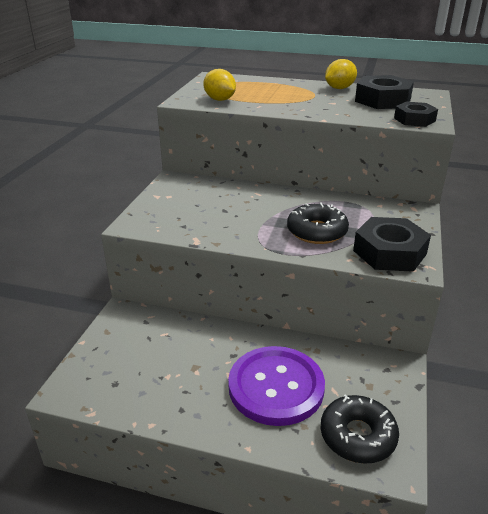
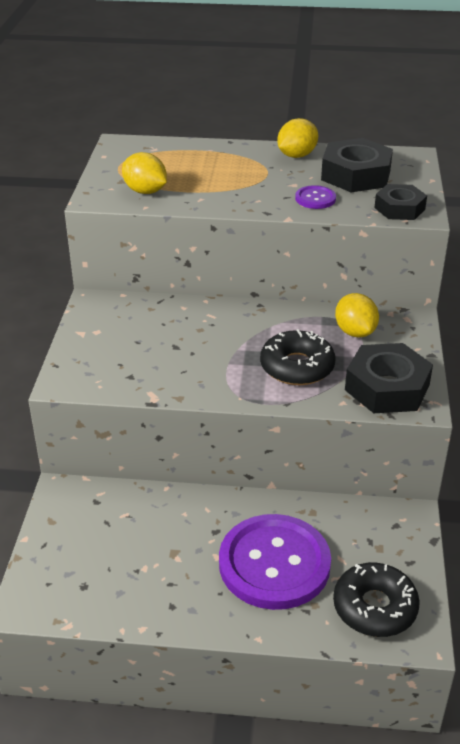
camera: 10 degrees left, 5 degrees up
none -> purple button [295,185,336,209]
none -> yellow lemon [335,293,379,338]

